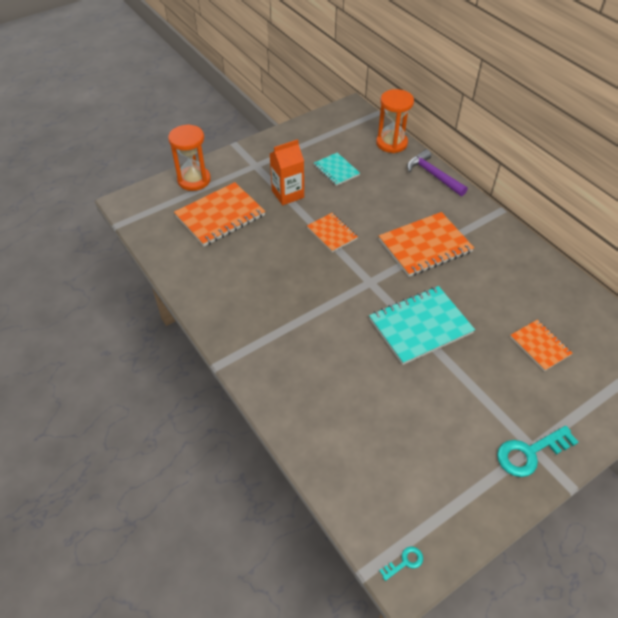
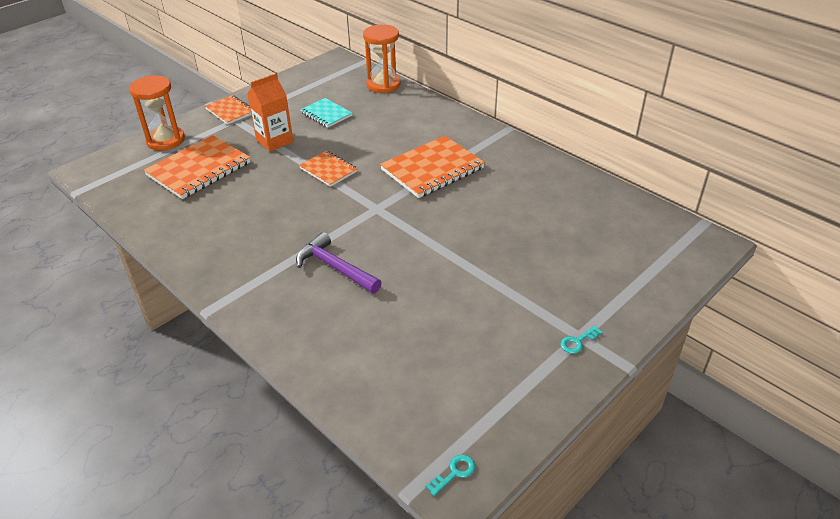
camera: 10 degrees left, 10 degrees down
turquoise notebook [369,286,475,365] -> none
purple hammer [407,149,468,196] -> purple hammer moved to [296,232,382,294]
turquoise key [497,426,578,477] -> turquoise key [560,325,603,354], size x0.49
orange notebook [510,320,573,371] -> orange notebook moved to [205,95,251,125]

